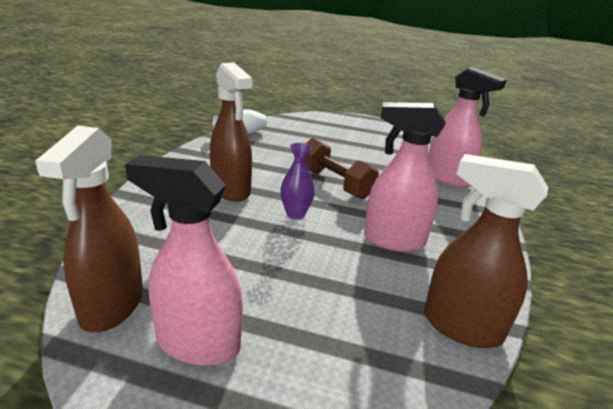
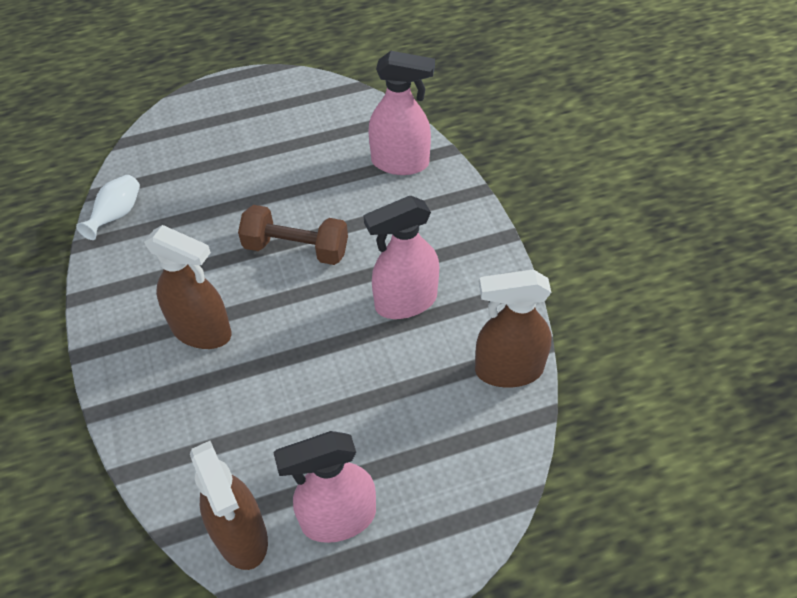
camera: 30 degrees left, 25 degrees up
purple vase [280,143,315,219] -> none

